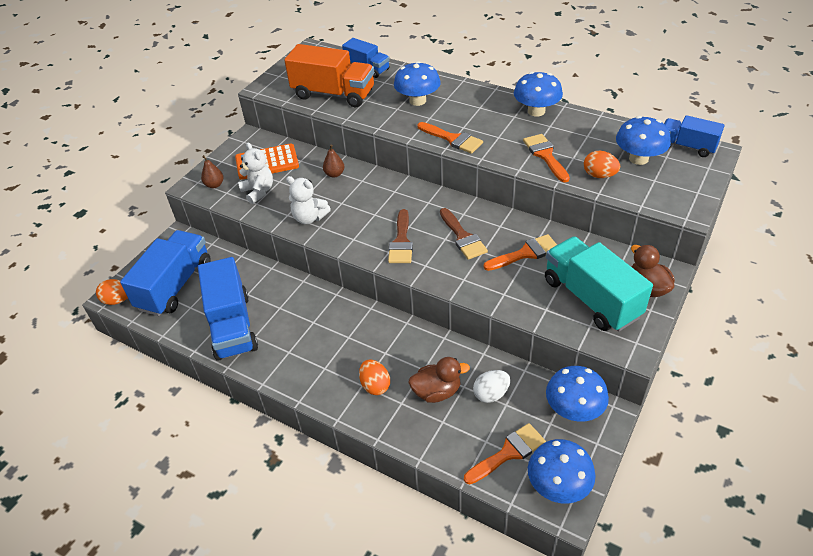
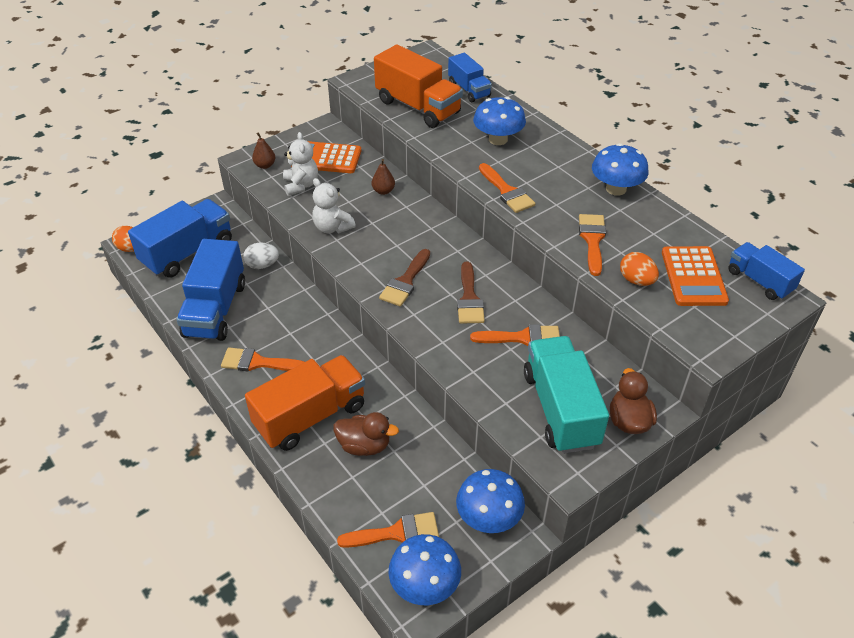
camera: 20 degrees right, 0 degrees up
orange egg [359,359,390,395] -> orange truck [245,355,365,451]
white egg [473,370,510,403] -> white egg moved to [243,243,279,269]
blue mushroom [616,116,671,165] -> orange calculator [662,246,729,306]
none -> orange brush [221,347,304,371]

